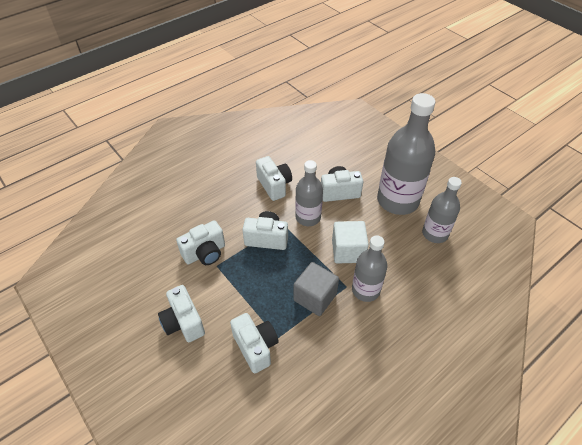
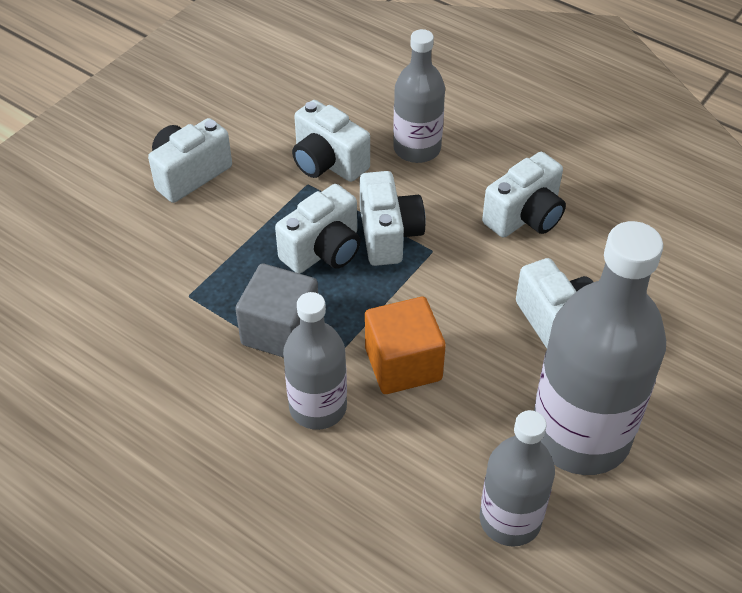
camera: 75 degrees right, 0 degrees up
white camera [230,313,279,373] -> white camera moved to [275,184,360,274]
grey bottle [295,160,323,226] -> grey bottle moved to [393,29,445,163]
white cube [332,221,369,263] -> orange cube [365,297,446,394]

